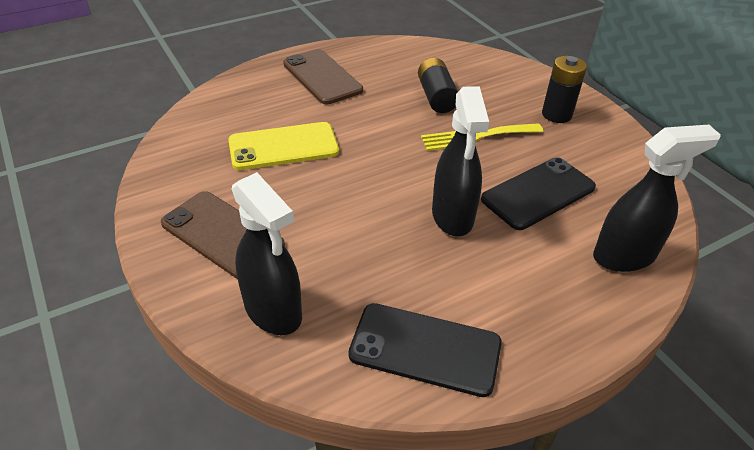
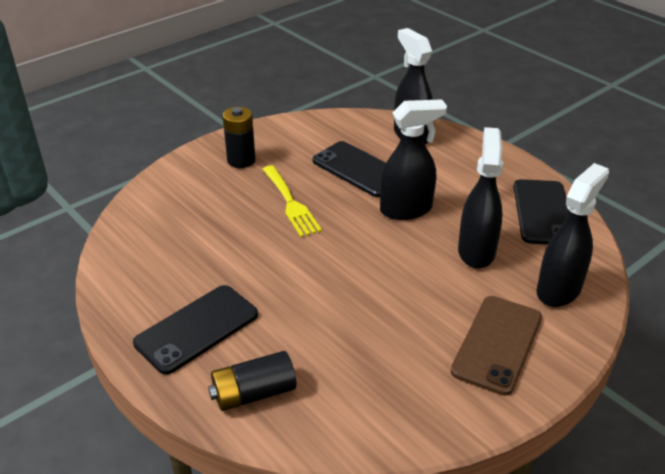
camera: 100 degrees left, 5 degrees down
yellow phone [228,122,339,170] -> none
brown phone [283,49,363,104] -> black phone [133,285,258,375]
black battery [418,58,458,113] -> black battery moved to [208,351,296,411]
none -> black spray bottle [458,127,503,269]

